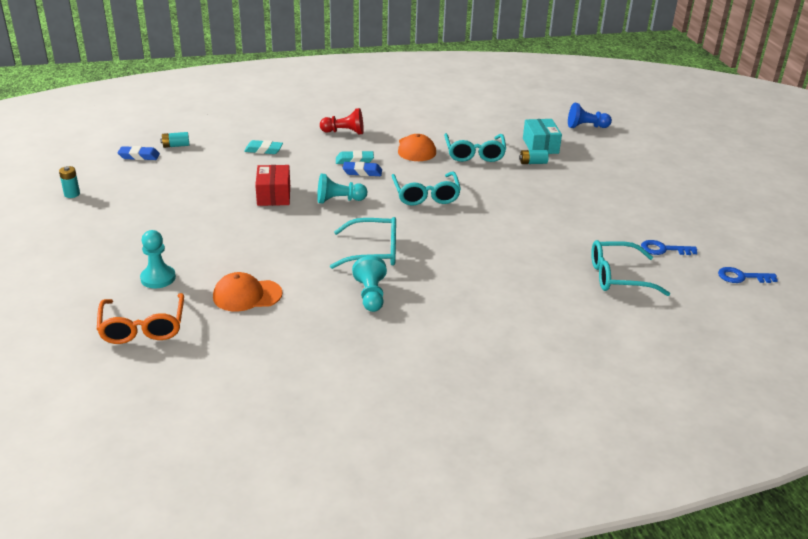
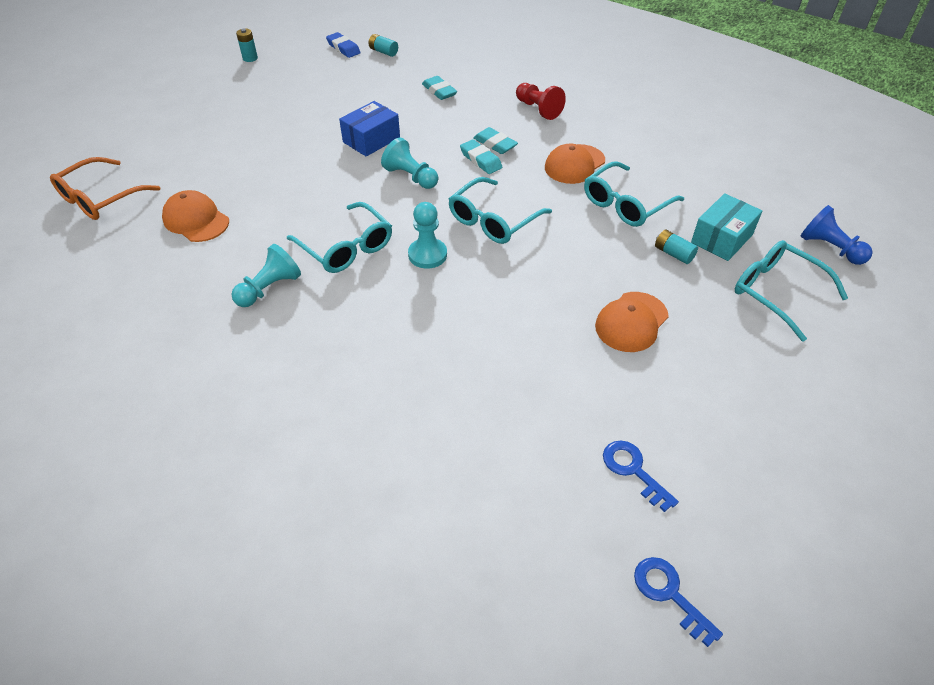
camera: 50 degrees right, 15 degrees up
turquoise pawn [140,230,176,288] -> turquoise pawn moved to [408,202,447,269]
red box [255,165,290,206] -> blue box [339,101,400,157]
blue eraser [343,161,382,176] -> turquoise eraser [460,139,502,174]
turquoise glasses [591,240,670,296] -> turquoise glasses moved to [735,240,848,342]
none -> orange cap [595,292,669,352]

